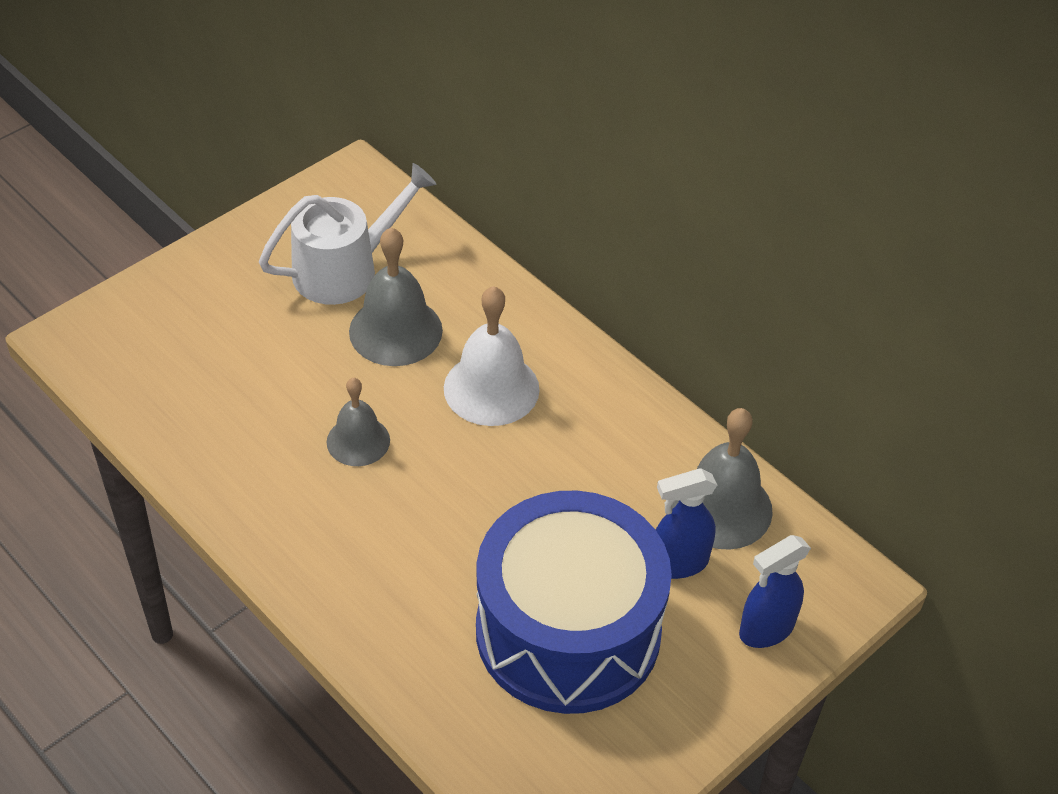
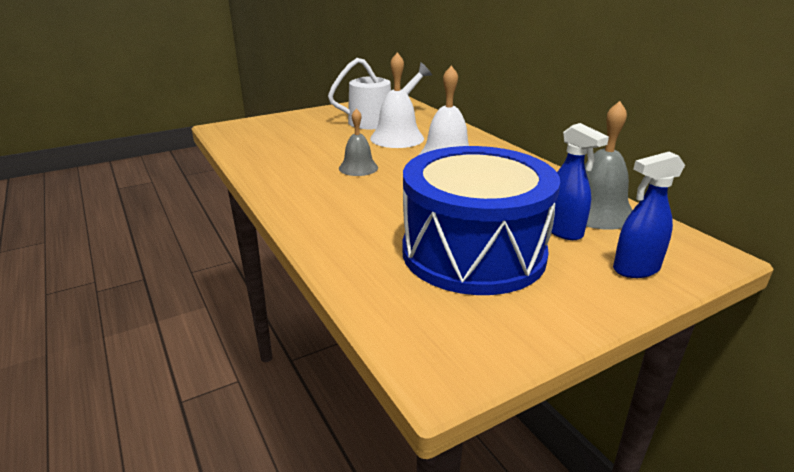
camera: 15 degrees right, 20 degrees down
grey bell [349,227,443,366] -> white bell [370,52,424,148]
blue spray bottle [656,468,717,579] -> blue spray bottle turned 120 degrees counterclockwise [547,123,609,240]

